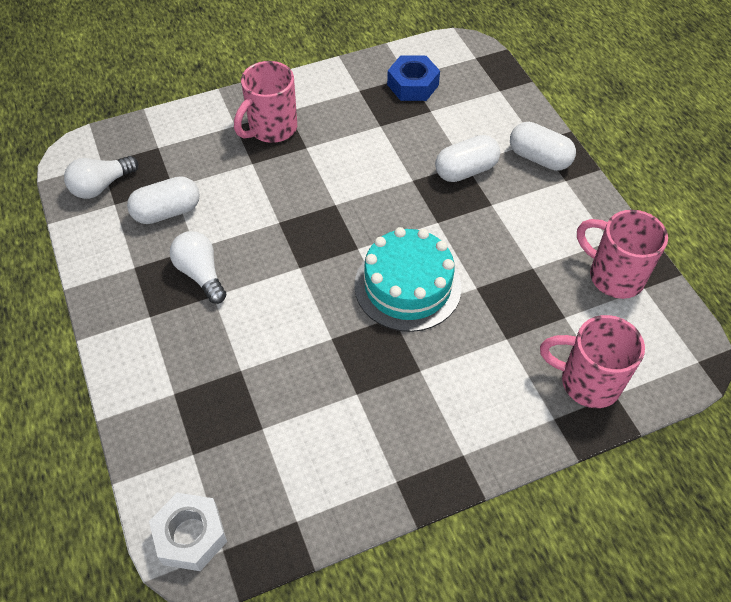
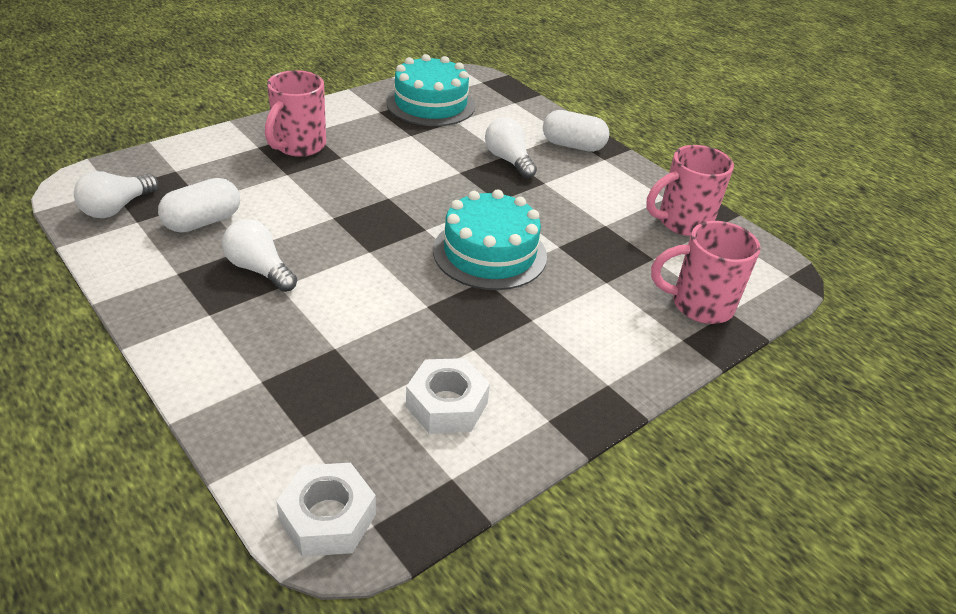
camera: 20 degrees left, 15 degrees down
blue nut [387,55,440,101] -> turquoise cake [386,54,475,126]
white capsule [435,135,500,182] -> white light bulb [485,117,537,179]
pink mug [577,210,668,299] -> pink mug turned 45 degrees counterclockwise [646,145,734,236]
none -> white nut [406,358,490,434]

